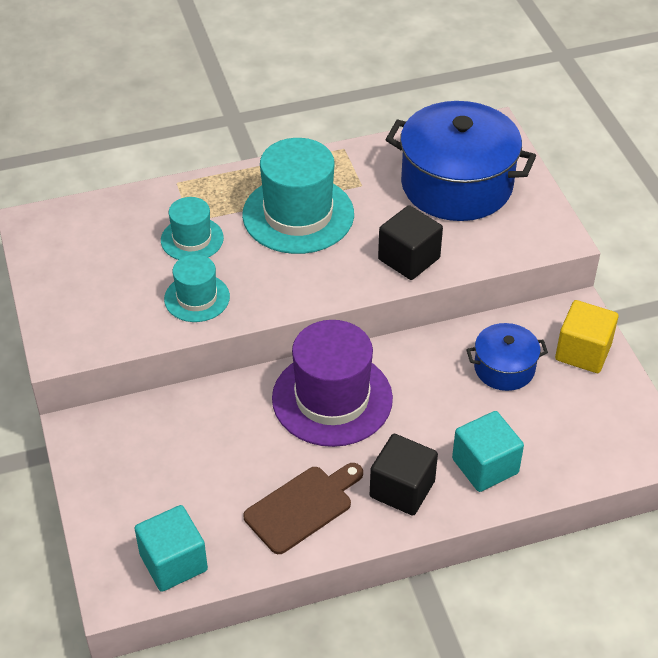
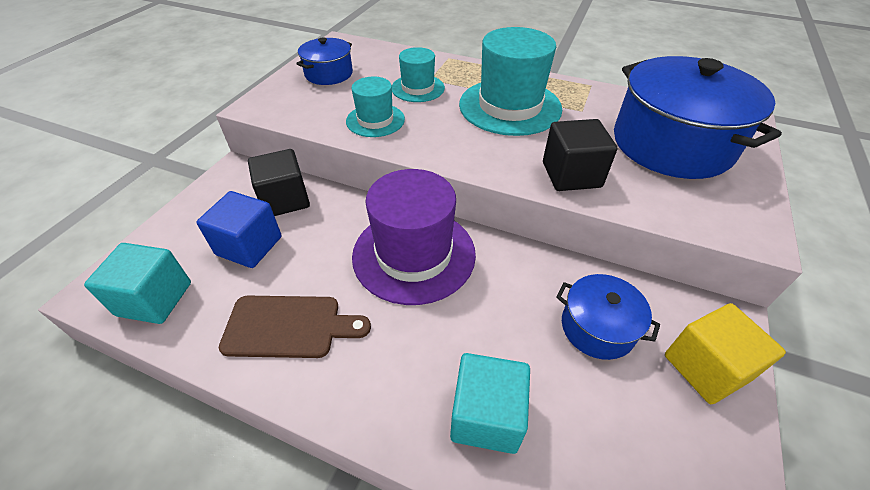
camera: 40 degrees right, 0 degrees up
black cube [370,434,438,515] -> black cube moved to [248,149,310,216]
none -> blue cube [197,191,282,268]
none -> blue pot [296,37,353,85]

